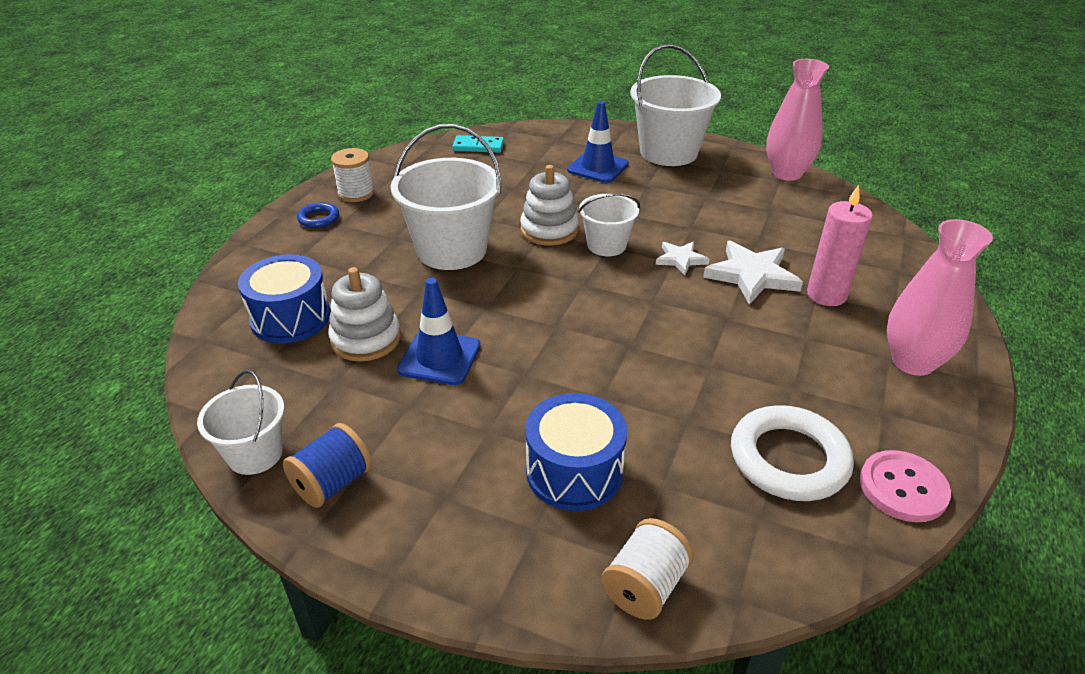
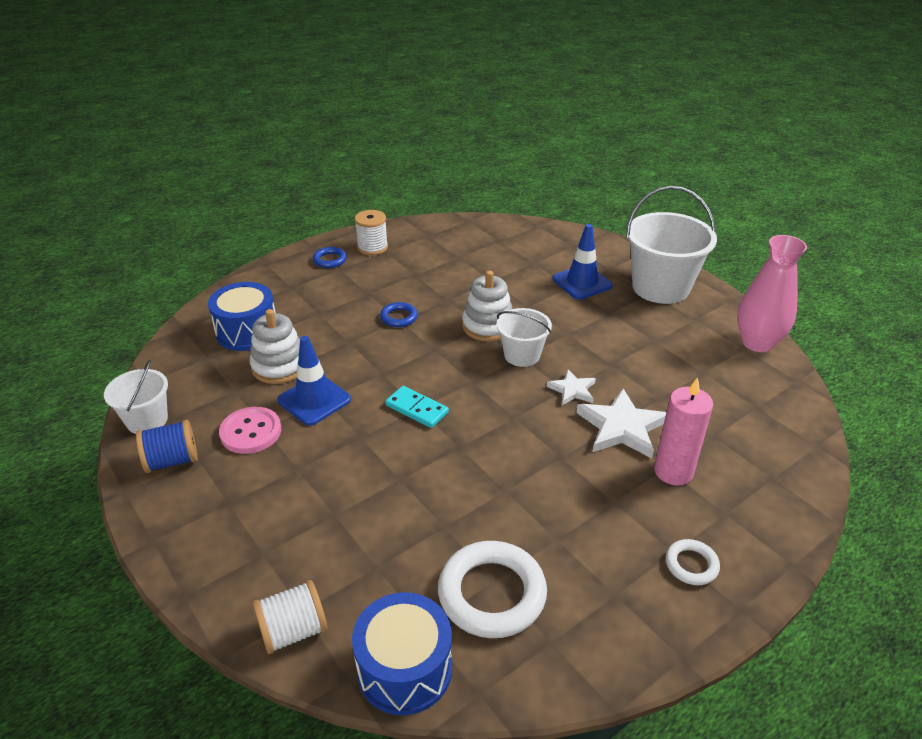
camera: 30 degrees right, 0 degrees up
white bucket [391,124,501,270] -> blue ring [380,302,418,327]
turquoise domino [452,135,504,153] -> turquoise domino moved to [385,386,449,428]
blue drum [525,393,627,511] -> blue drum moved to [352,592,452,715]
pink button [860,450,951,522] -> pink button moved to [219,407,281,454]
pink vase [887,219,993,376] -> white ring [666,539,720,585]

